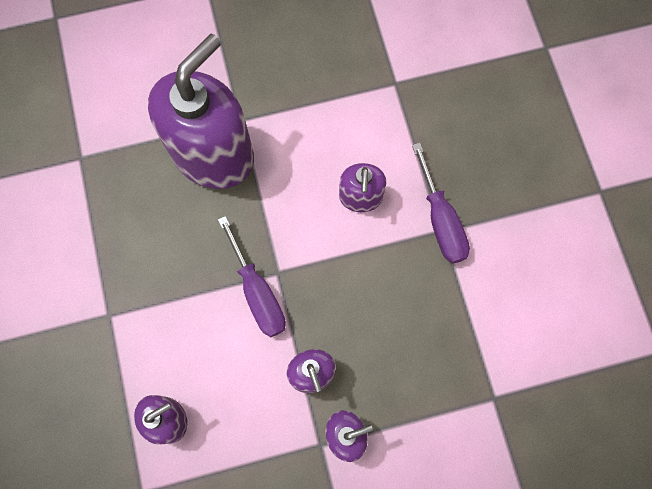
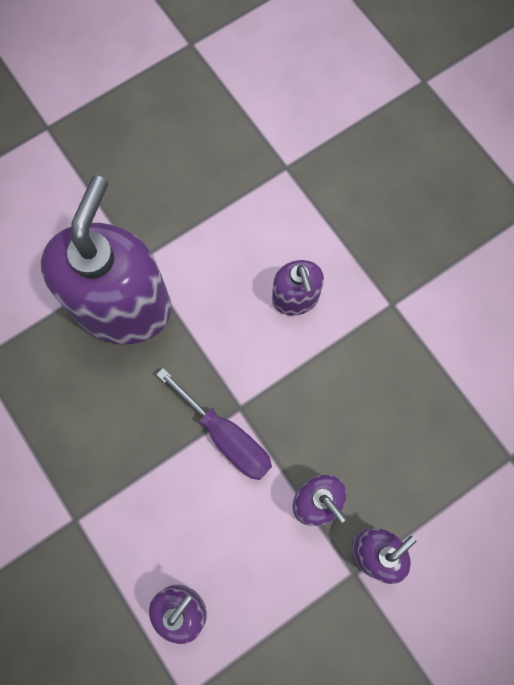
camera: 20 degrees left, 0 degrees up
purple screwdriver [412,143,470,264] -> none

